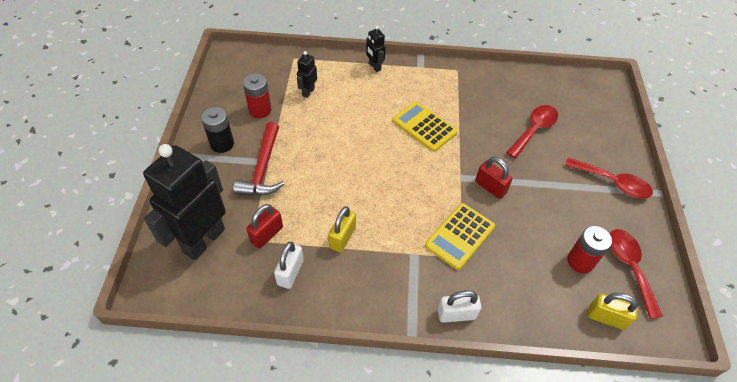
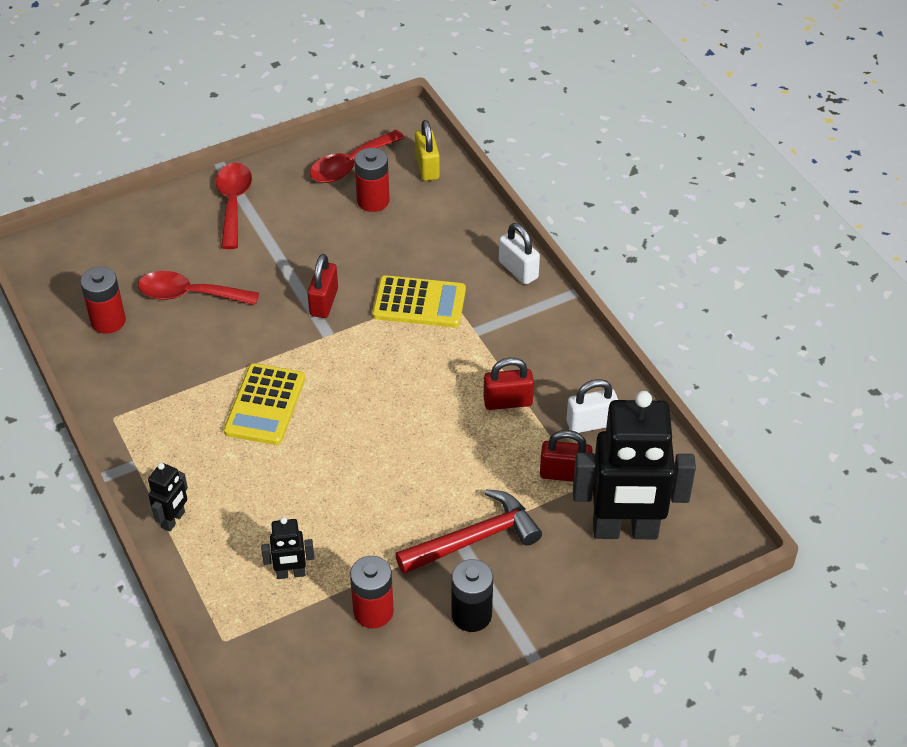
camera: 120 degrees left, 5 degrees down
yellow padlock [328,206,356,252] -> red padlock [484,358,534,410]
none -> red battery [80,267,126,334]

